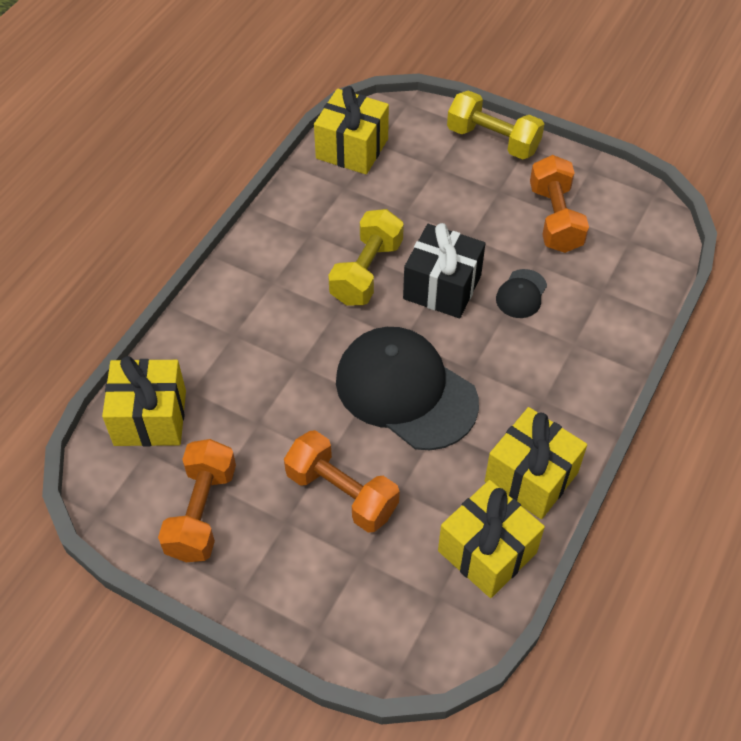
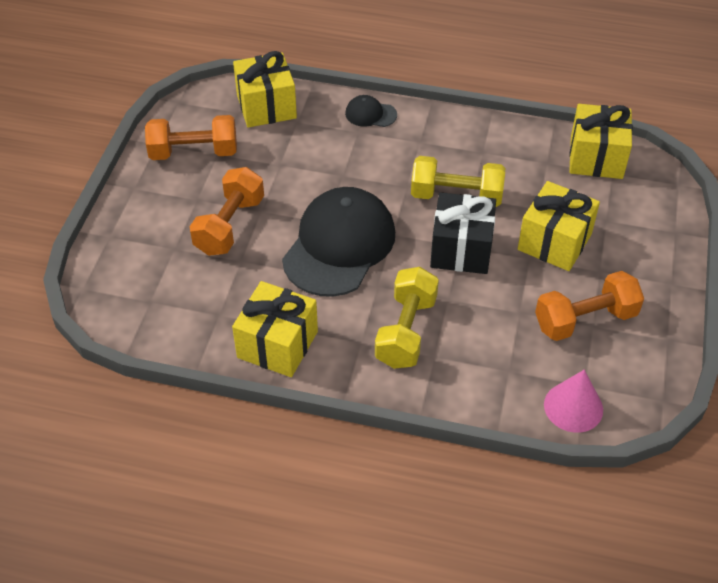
camera: 75 degrees right, 5 degrees down
yellow gift [438,480,545,598] -> yellow gift moved to [518,181,600,271]
yellow dumbbell [447,90,544,160] -> yellow dumbbell moved to [375,267,439,369]
black cap [496,269,547,318] -> black cap moved to [345,95,397,127]
none -> pink cone [544,370,603,433]

